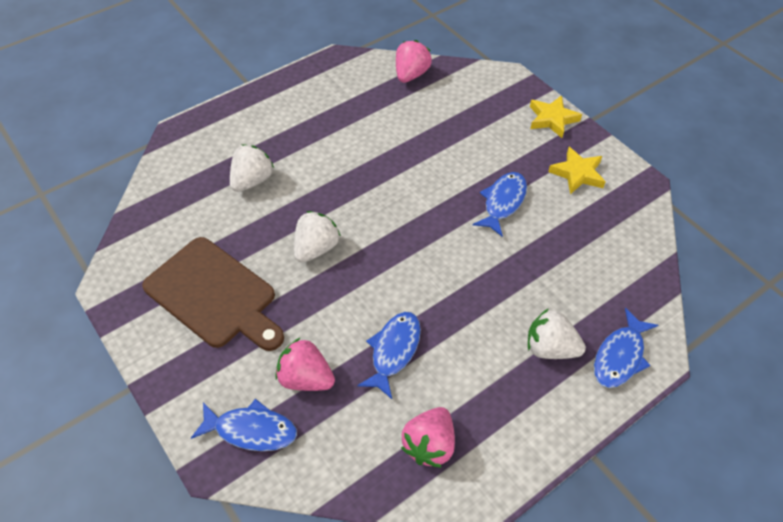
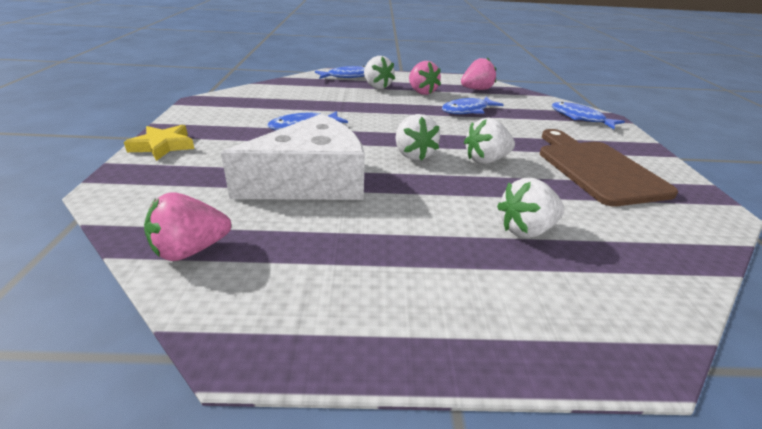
camera: 145 degrees left, 20 degrees down
pink strawberry [275,338,335,391] -> pink strawberry moved to [409,61,441,95]
yellow star [548,147,606,194] -> none
none -> white cheese [221,114,365,200]
none -> white strawberry [395,114,440,161]

